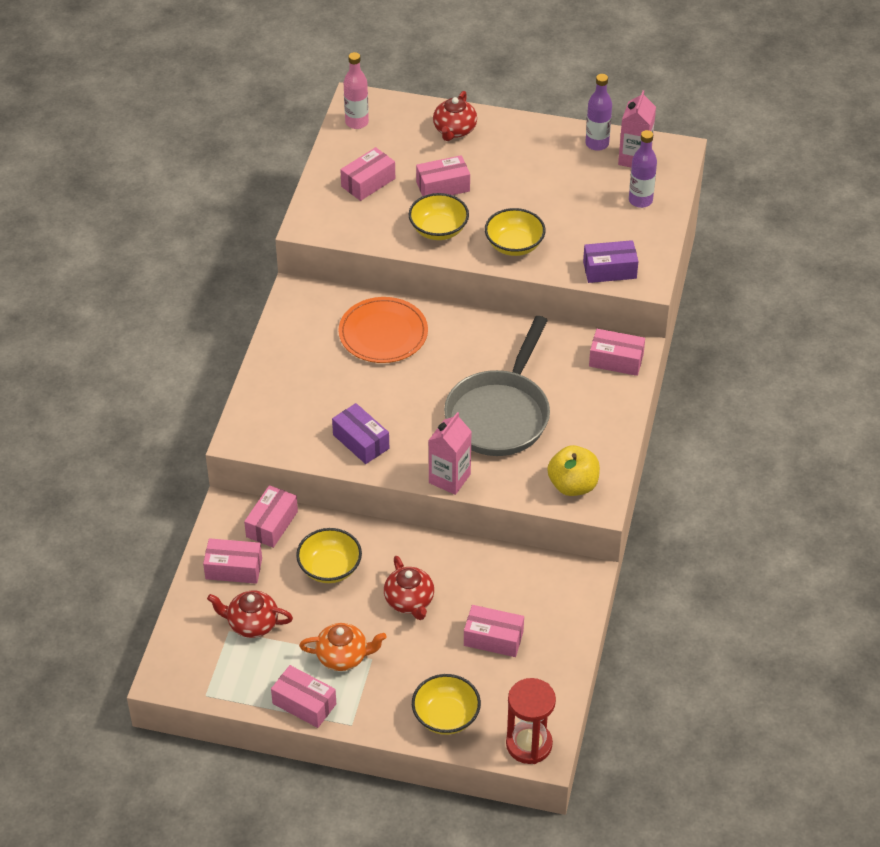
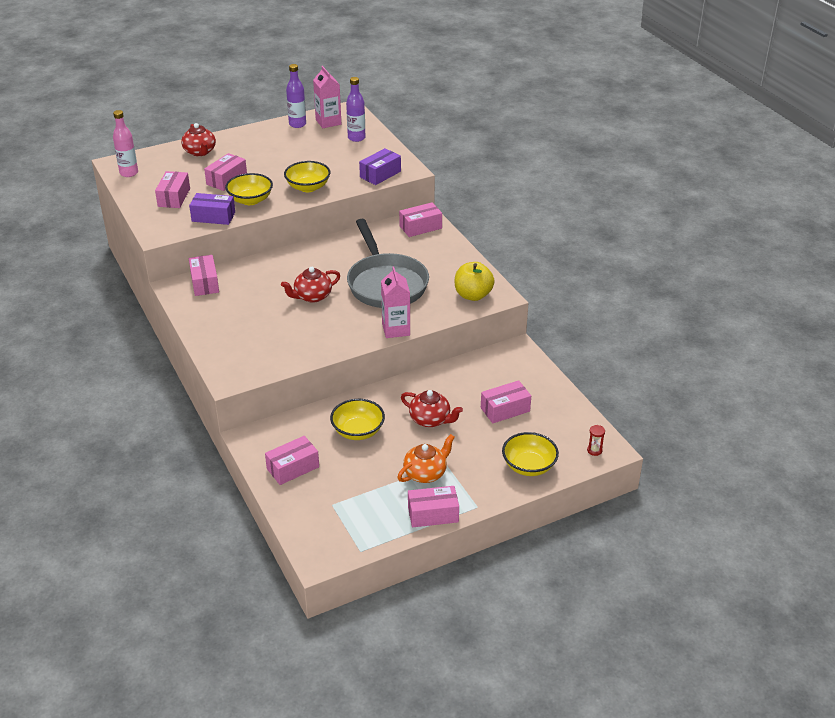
camera: 40 degrees left, 10 degrees down
red teapot [207,590,293,638] -> red teapot moved to [281,267,340,303]
pink box [244,485,298,548] -> pink box moved to [189,255,219,296]
purple box [332,403,389,464] -> purple box moved to [189,193,235,225]
orange plate [338,297,428,363] -> none
red hourglass [506,678,556,764] -> red hourglass [587,425,605,456], size x0.41

